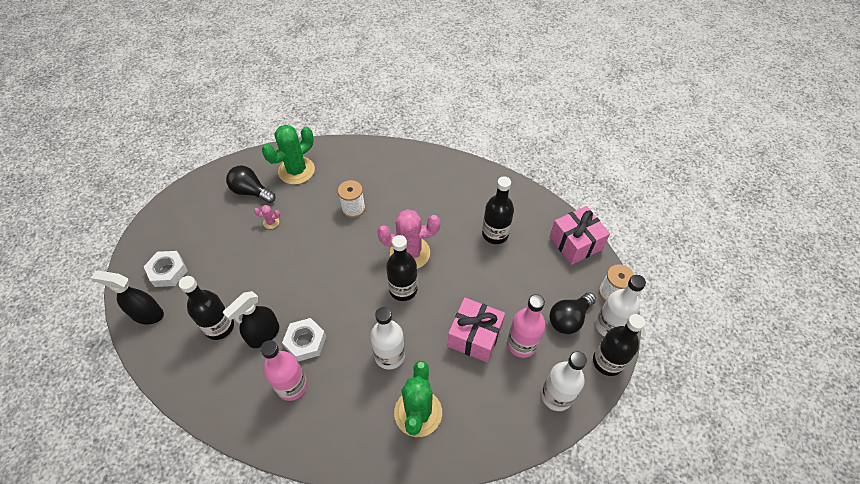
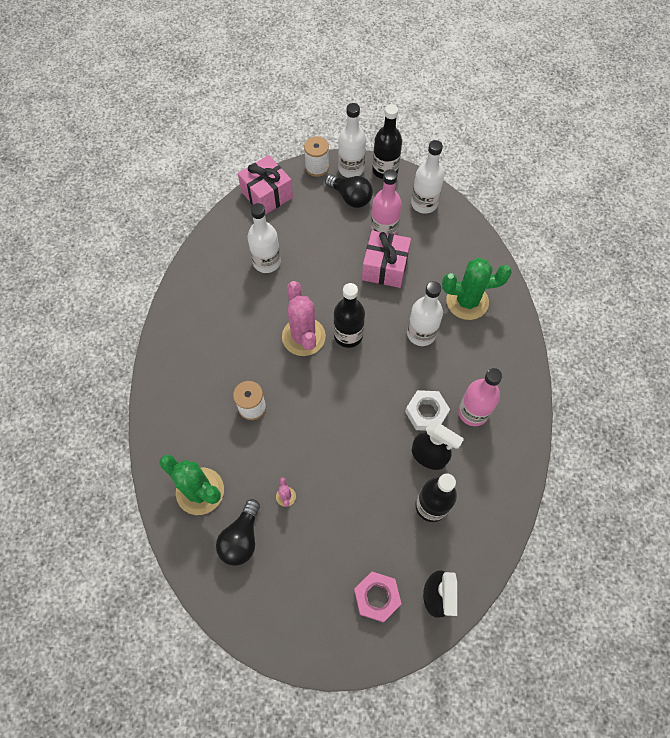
camera: 100 degrees left, 10 degrees up
white nut [144,251,188,287] -> pink nut [354,572,402,622]
black bottle [482,176,514,244] -> white bottle [248,203,281,273]

